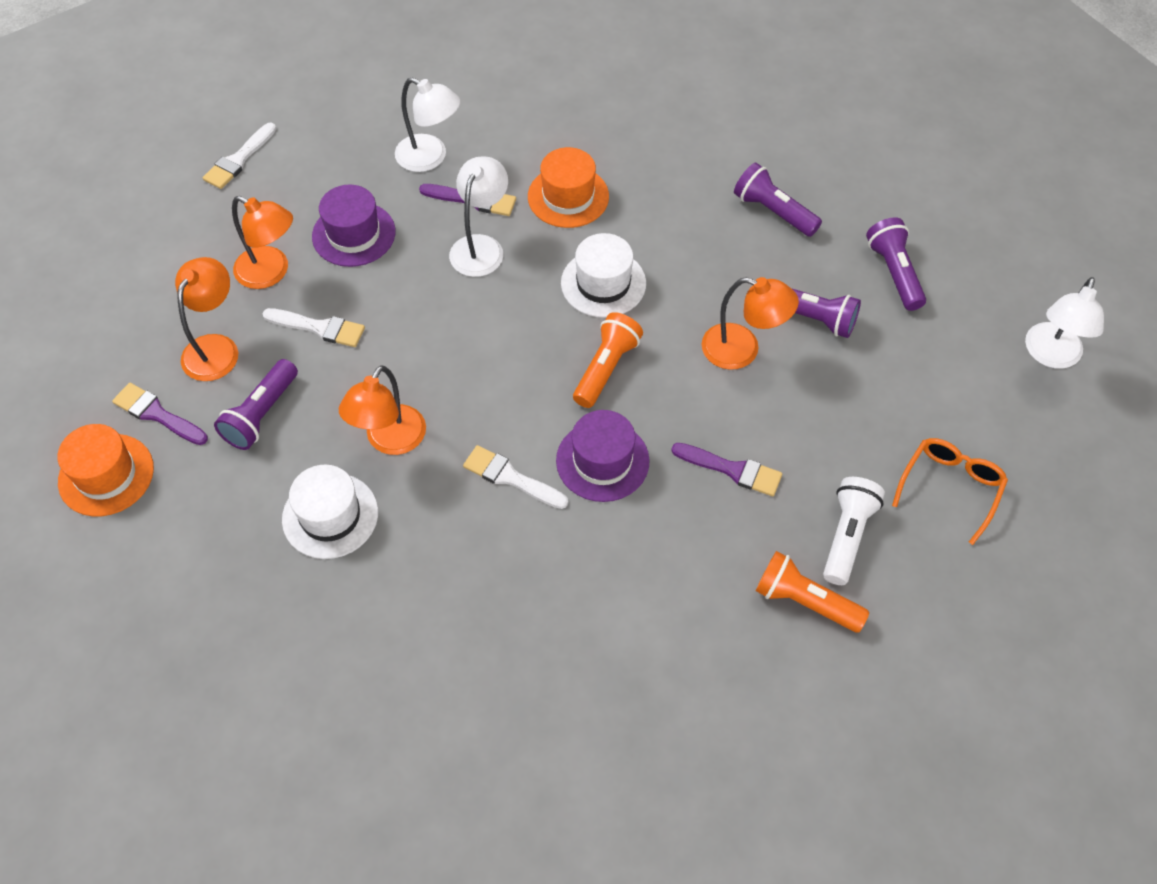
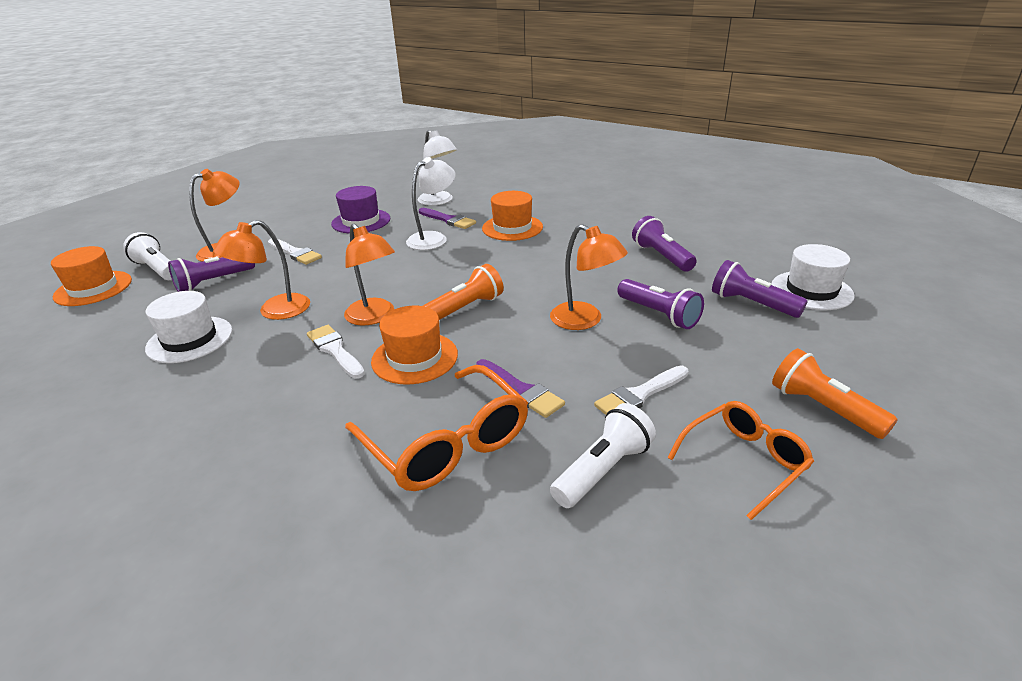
camera: 25 degrees right, 25 degrees down
purple brush [112,383,208,445] -> white flashlight [123,232,172,280]
white brush [203,123,276,189] -> white brush moved to [594,365,689,415]
orange lamp [232,196,293,289] -> orange lamp moved to [344,223,395,325]
purple hat [556,410,650,502] -> orange hat [371,306,458,385]
white hat [561,233,646,318] -> white hat moved to [771,244,855,310]
orange flashlight [756,551,869,633] -> orange flashlight moved to [772,348,898,439]
purple flashlight [866,217,926,311] -> purple flashlight turned 60 degrees counterclockwise [712,260,808,318]
white lamp [1025,277,1104,369] -> none
none -> orange glasses [345,365,528,491]

